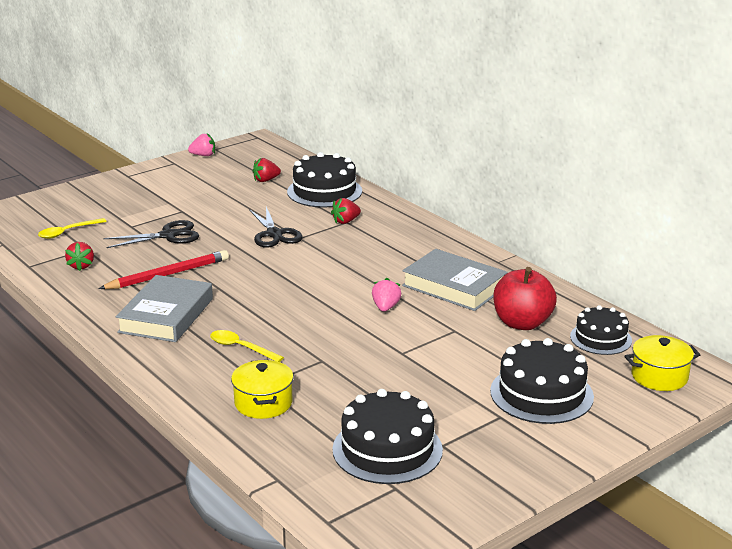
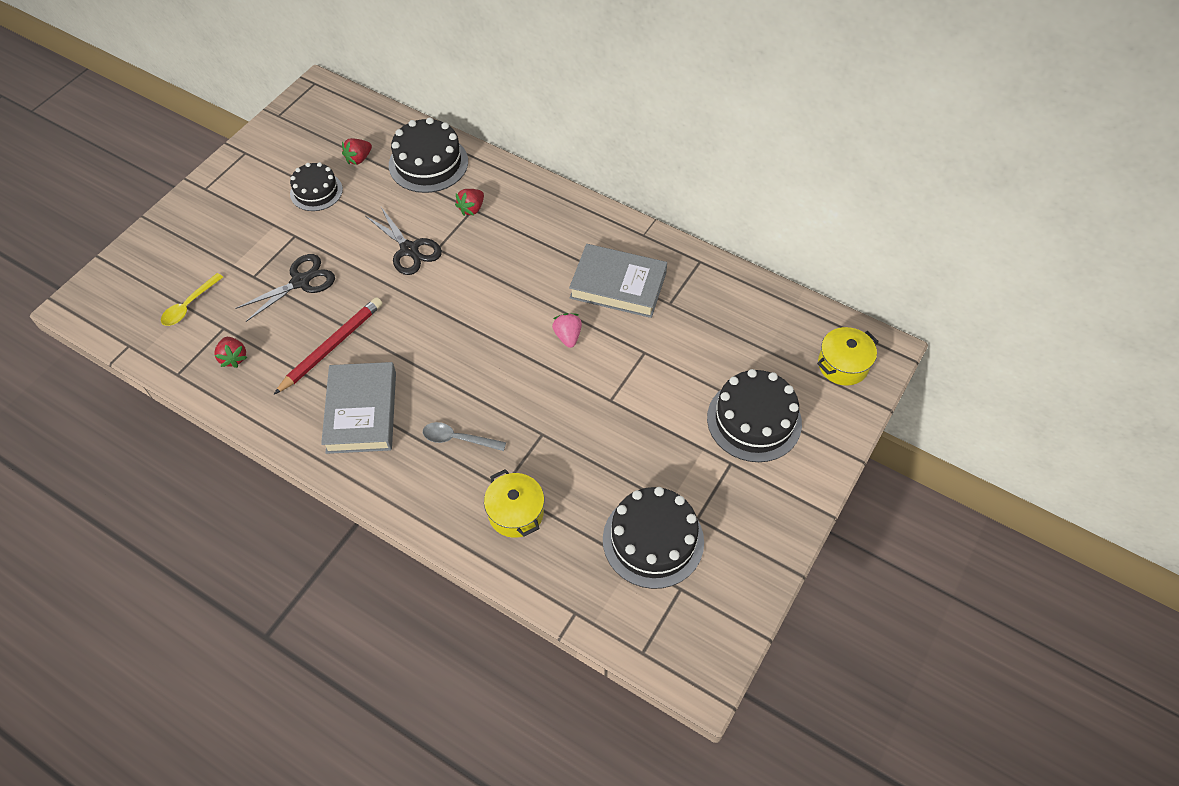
camera: 20 degrees left, 30 degrees up
pink strawberry [188,133,215,156] -> none
yellow spoon [210,330,284,362] -> grey spoon [423,422,506,451]
red apple [493,267,557,330] -> none
black cake [570,305,632,355] -> black cake moved to [290,162,343,211]

